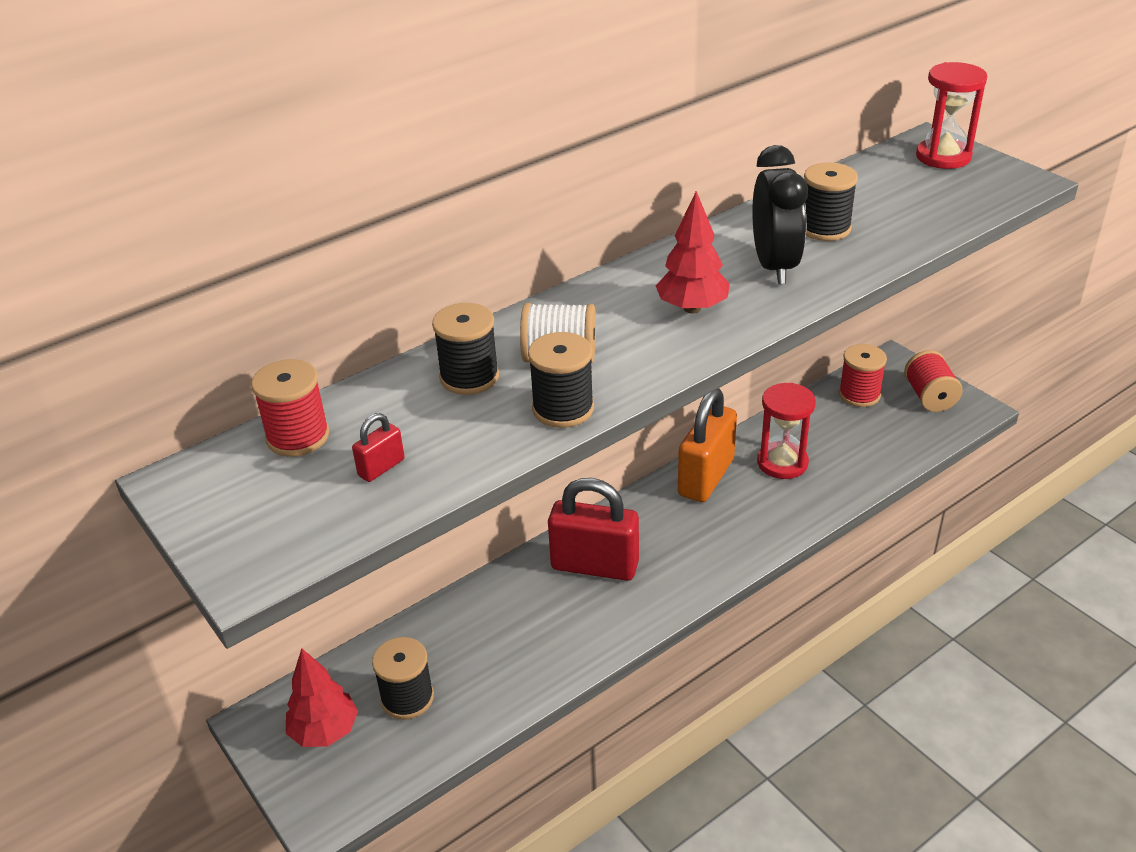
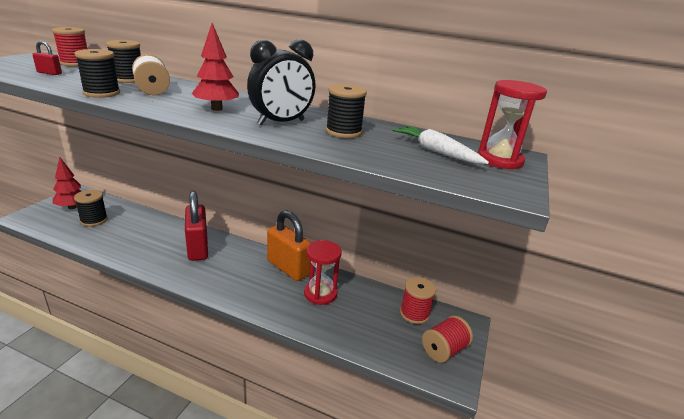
camera: 55 degrees right, 10 degrees down
orange padlock [678,388,737,502] -> orange padlock turned 45 degrees clockwise [267,210,311,281]
none -> white carrot [392,126,489,164]

